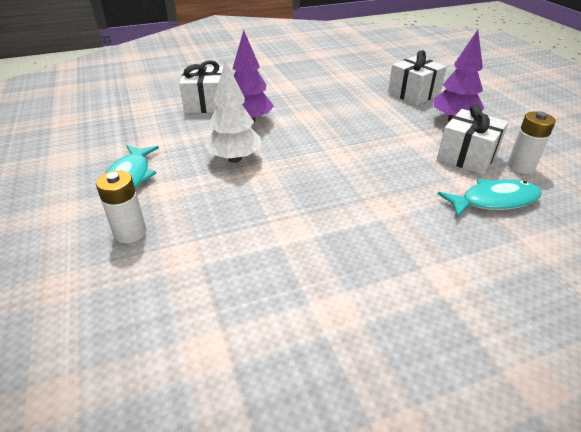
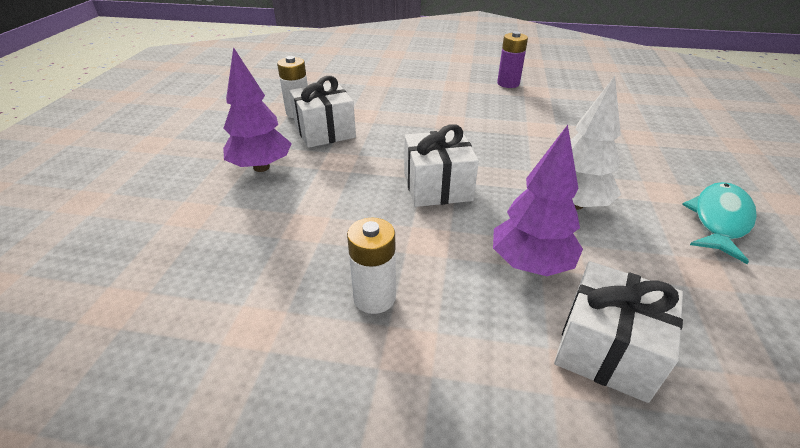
camera: 150 degrees left, 0 degrees up
white battery [96,170,146,243] -> white battery moved to [347,218,396,314]
white gift [388,50,447,105] -> white gift moved to [404,124,479,207]
turquoise fish [438,178,542,217] -> none
none -> purple battery [497,31,528,88]

